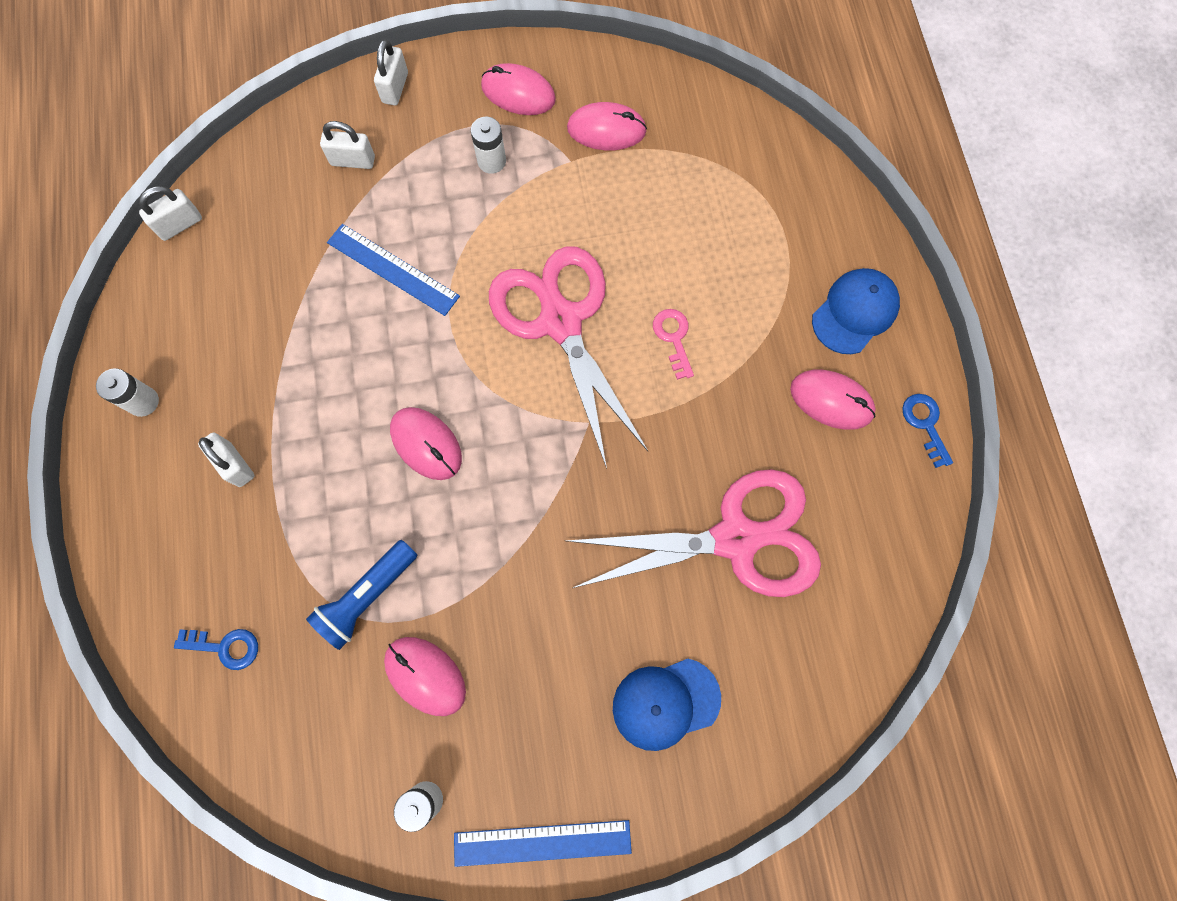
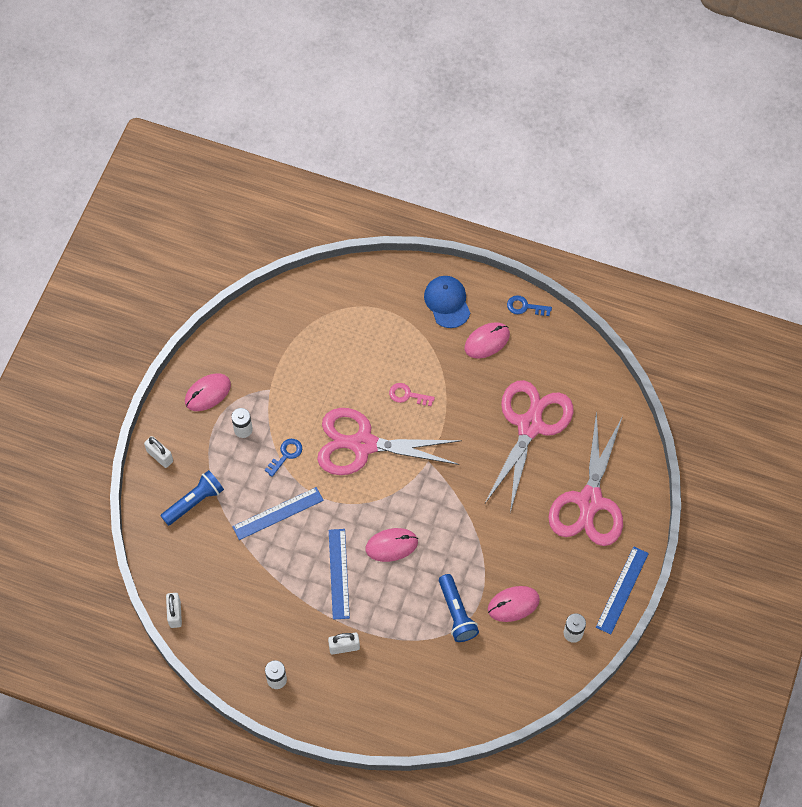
camera: 60 degrees left, 10 degrees down
blue key [174,629,258,670] -> blue key moved to [265,439,302,477]
white padlock [320,121,375,169] -> blue flashlight [161,470,224,526]
pink mouse [567,102,647,150] -> none
blue cap [613,658,721,751] -> pink scissors [548,410,623,546]
none -> blue ruler [329,529,350,620]

